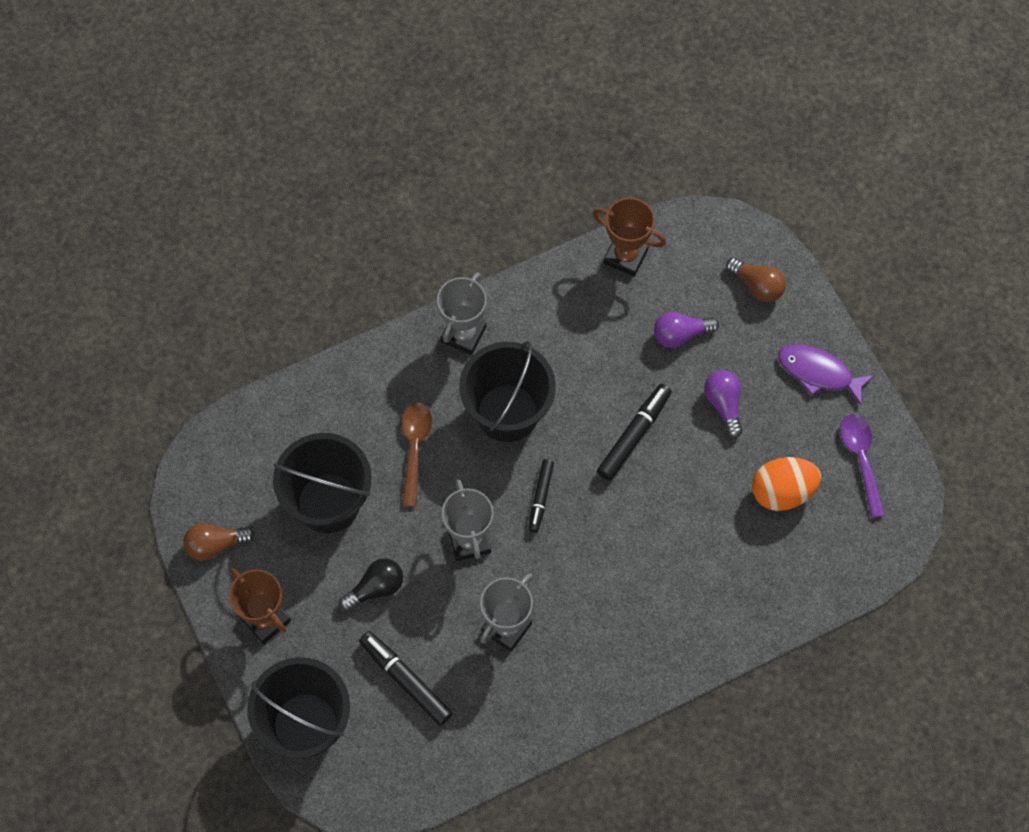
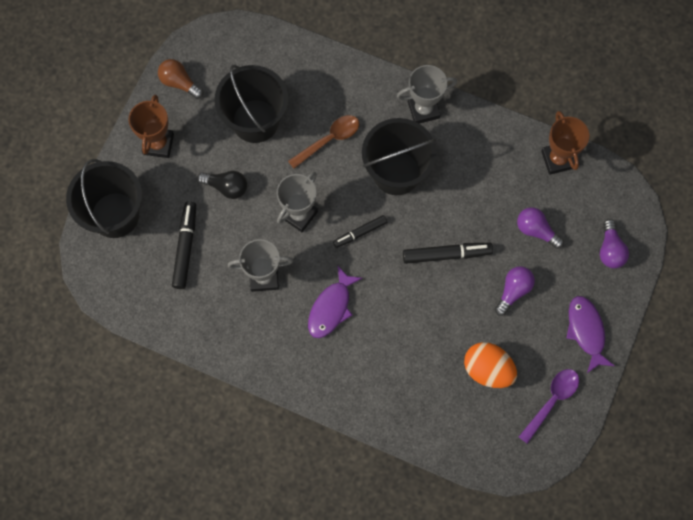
camera: 50 degrees right, 5 degrees up
brown light bulb [726,258,786,302] -> purple light bulb [600,219,629,268]
none -> purple fish [308,266,362,338]

